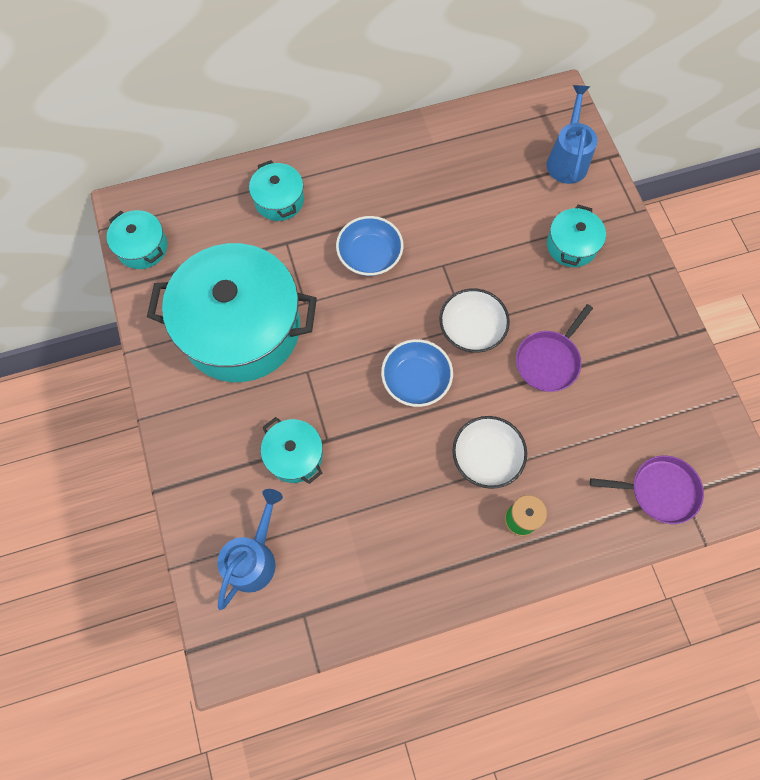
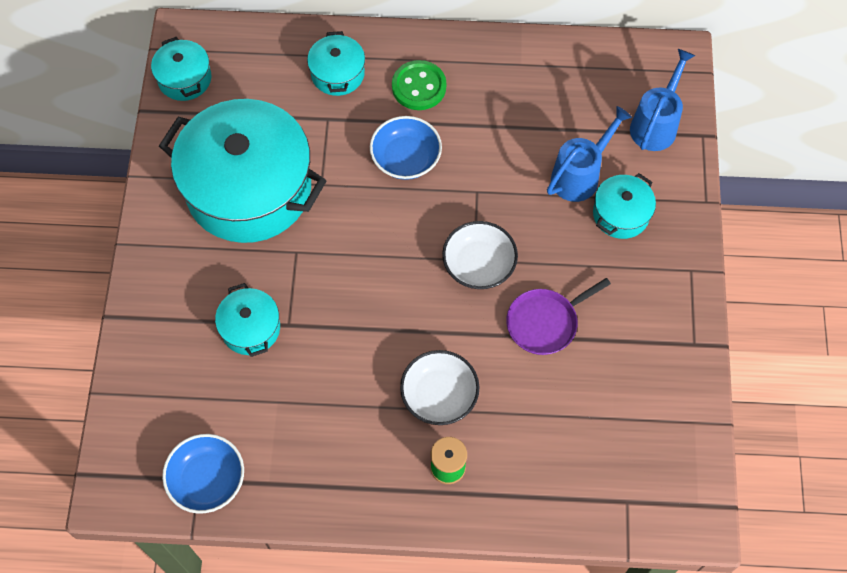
camera: 20 degrees right, 5 degrees down
blue watering can [217,489,283,610] -> blue watering can moved to [547,106,632,202]
blue bowl [381,339,453,407] -> blue bowl moved to [162,434,244,514]
purple pan [590,455,704,524] -> none
none -> green button [392,60,446,110]

